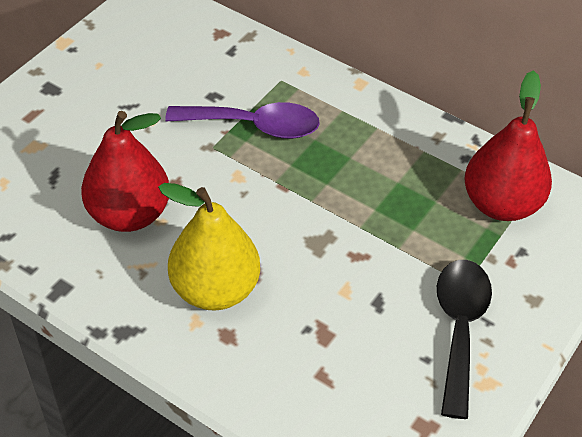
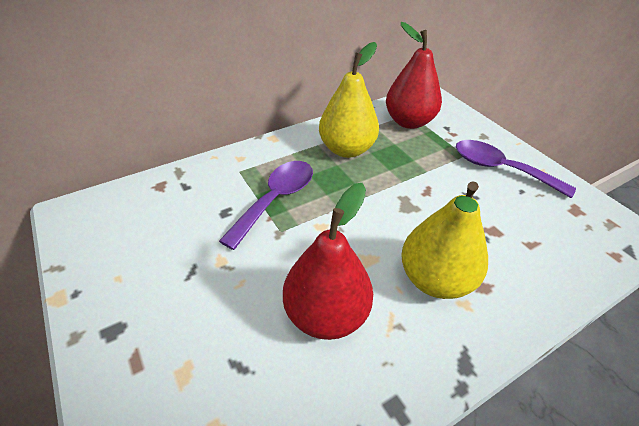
camera: 65 degrees left, 5 degrees down
black spoon [437,260,492,419] -> purple spoon [456,140,576,198]
none -> yellow pear [319,42,379,158]

